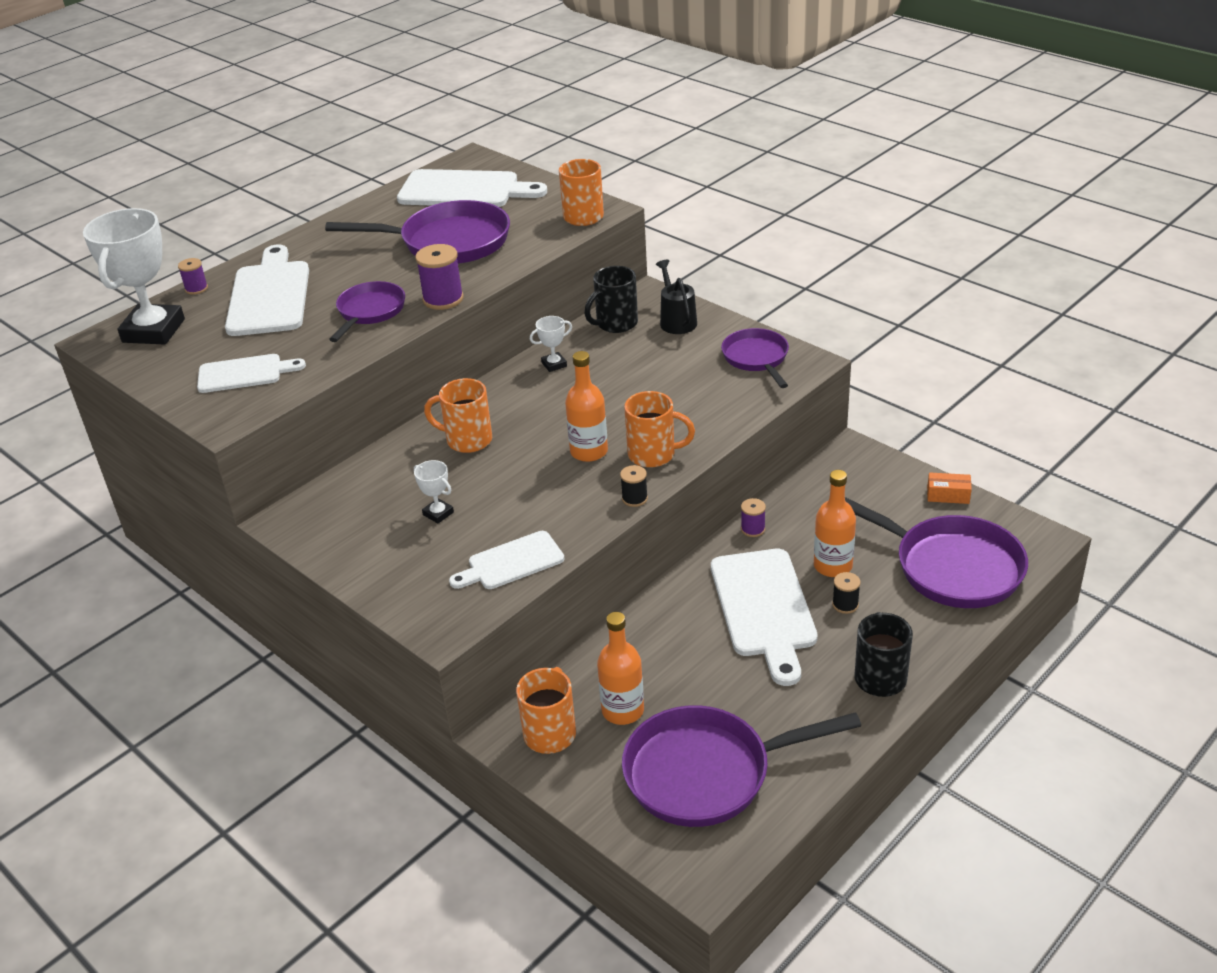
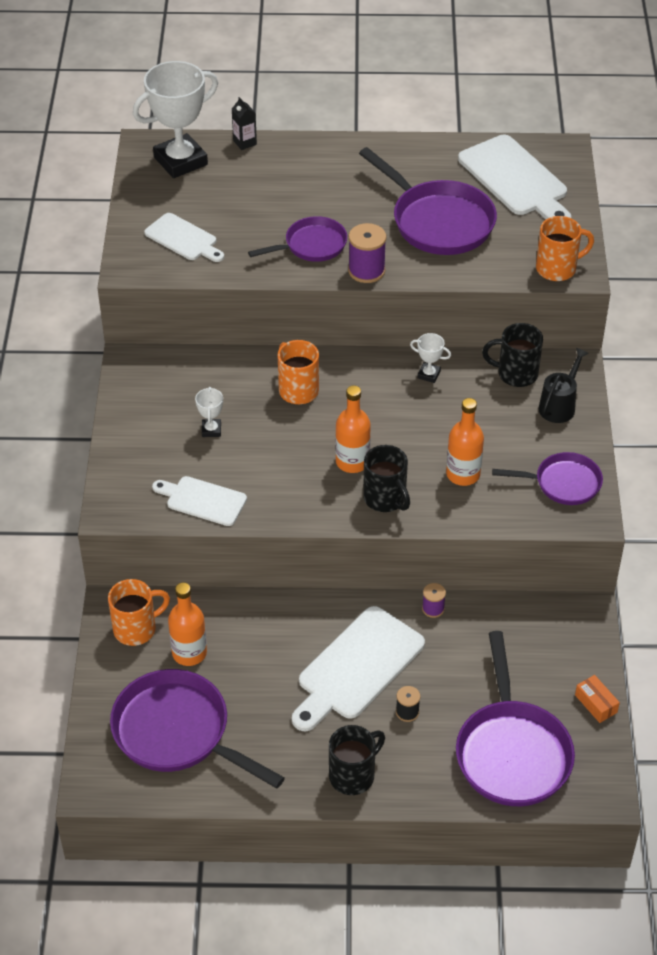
camera: 45 degrees right, 10 degrees up
purple spool [178,258,208,295] -> black carton [232,97,257,150]
white cutting board [225,245,309,336] -> none
black spool [620,465,648,507] -> none
orange mug [624,391,695,468] -> black mug [363,445,410,512]
purple pan [721,328,789,388] -> purple pan turned 60 degrees clockwise [492,452,603,505]
orange bottle [814,470,856,577] -> orange bottle moved to [446,398,484,486]

